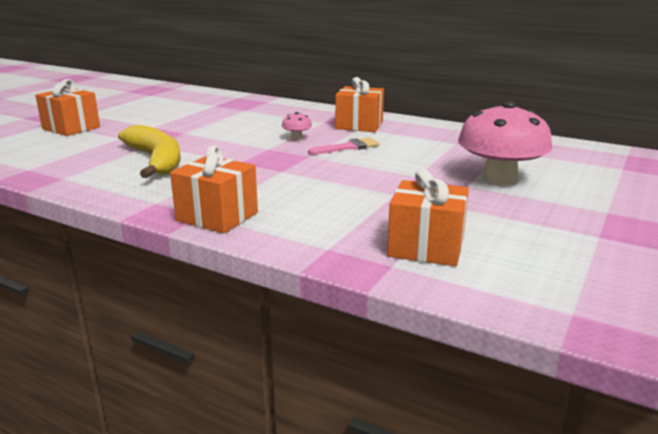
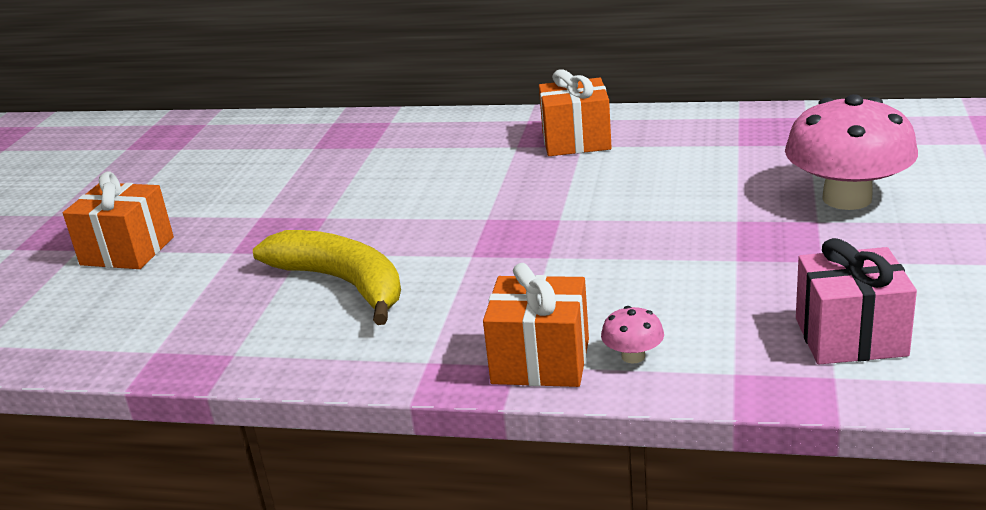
camera: 15 degrees left, 5 degrees up
pink mushroom [282,112,312,140] -> pink mushroom moved to [601,306,664,363]
pink brush [308,138,379,155] -> none
orange gift [387,169,469,266] -> pink gift [796,238,917,364]

